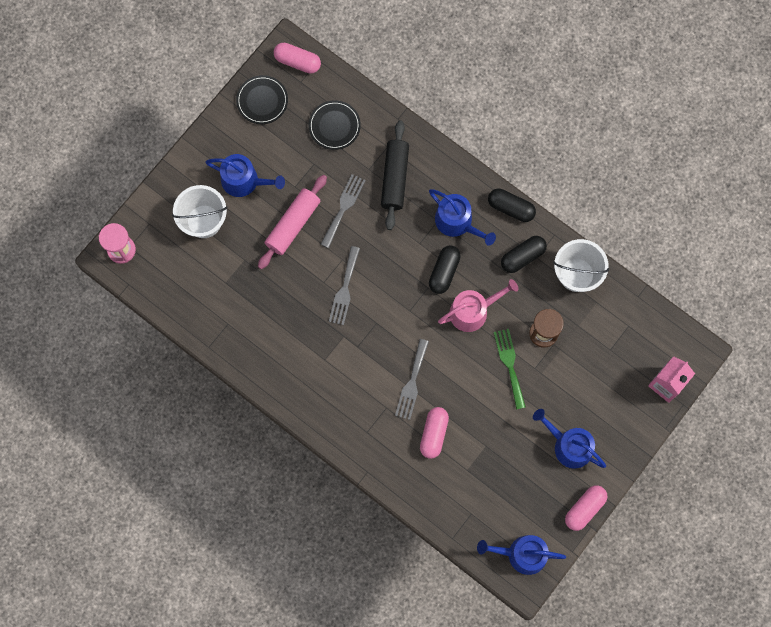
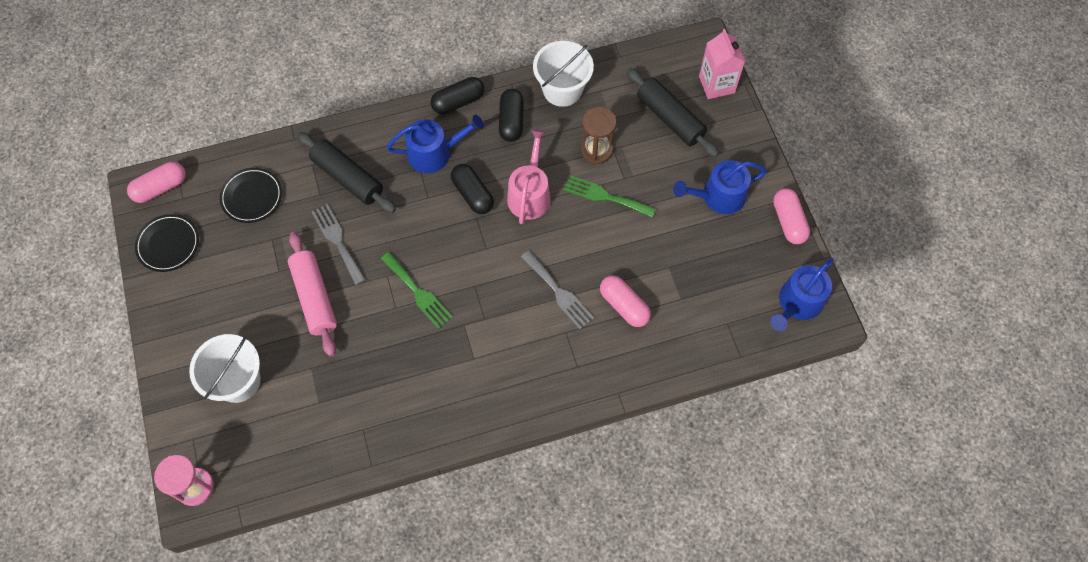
camera: 55 degrees left, 10 degrees down
blue watering can [205,154,285,197] -> none
grey fork [329,246,360,325] -> green fork [381,252,453,329]
none -> black rolling pin [626,68,719,157]

